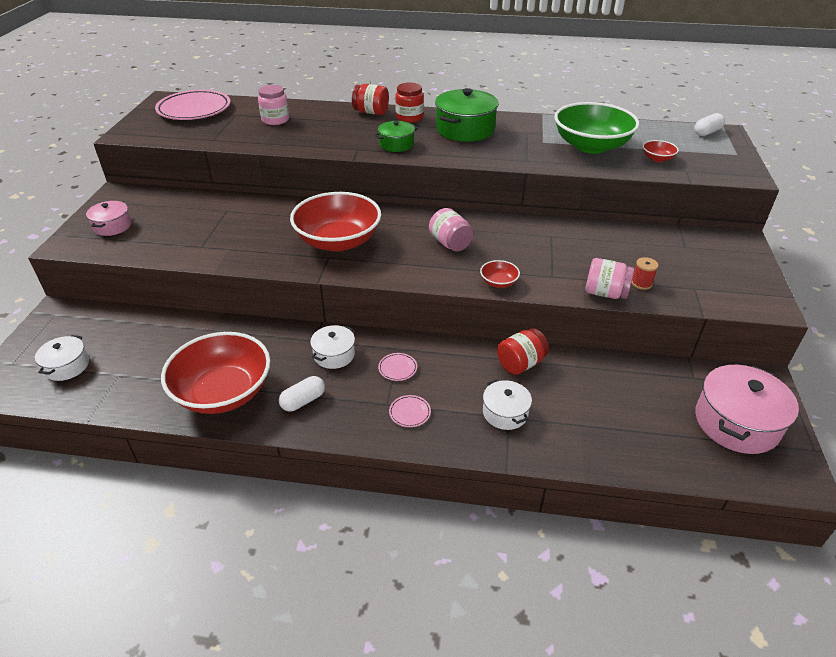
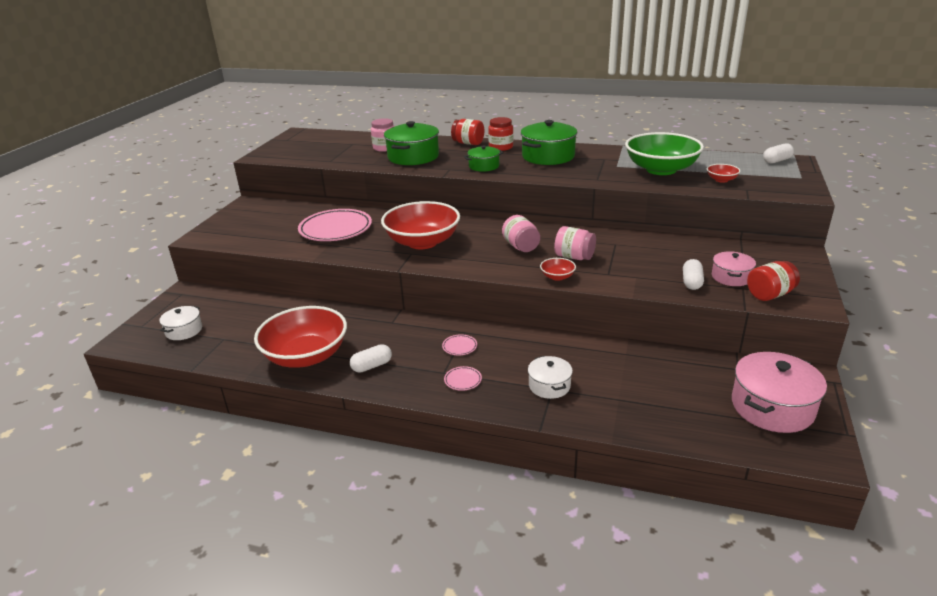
camera: 10 degrees right, 10 degrees down
pink pot [86,201,131,236] -> pink pot moved to [712,251,756,286]
pink plate [155,90,231,120] -> pink plate moved to [298,209,372,241]
white pot [310,325,355,369] -> none
red jar [497,328,549,375] -> red jar moved to [747,261,800,301]
pink jar [585,258,634,299] -> pink jar moved to [554,226,596,260]
red spool [632,257,658,290] -> white capsule [683,259,704,290]
none -> green pot [384,121,439,165]

